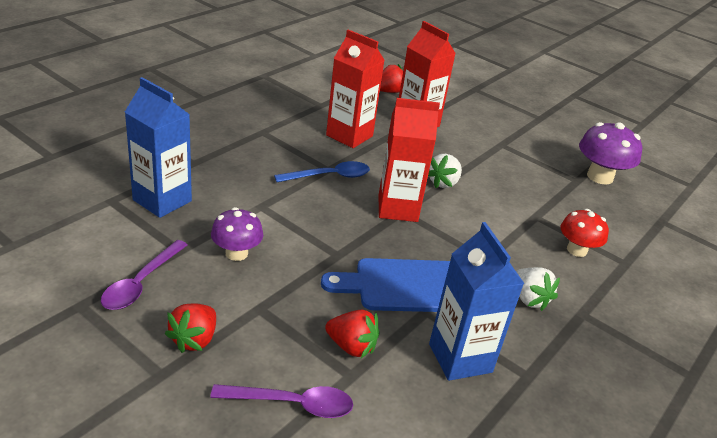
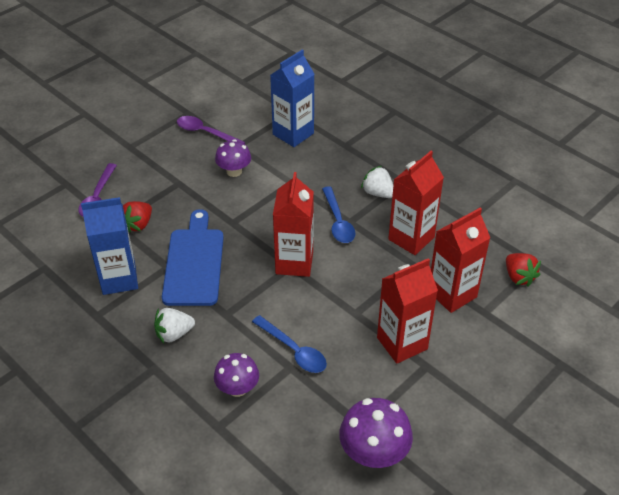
camera: 100 degrees right, 10 degrees up
red strawberry [165,303,216,353] -> none
white strawberry [428,154,462,188] -> white strawberry moved to [361,166,393,198]
red mushroom [560,209,609,257] -> purple mushroom [214,353,259,397]
none -> blue spoon [252,315,327,373]
none -> red carton [377,258,438,364]

